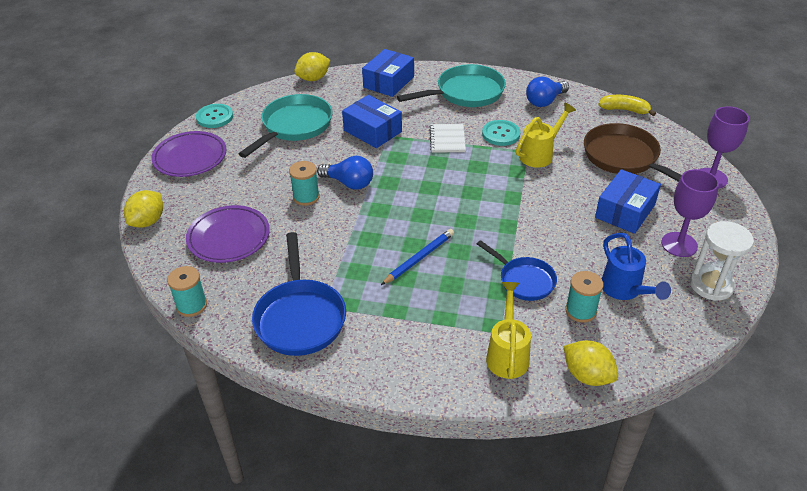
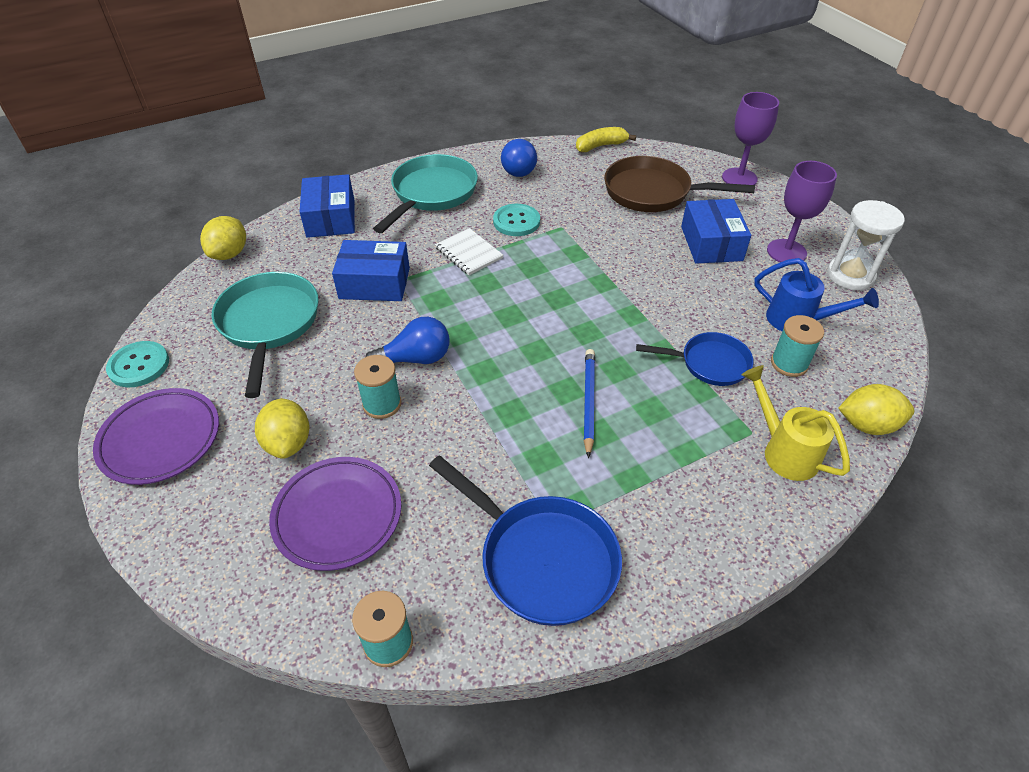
camera: 40 degrees left, 5 degrees up
yellow lemon [124,190,163,228] -> yellow lemon moved to [255,398,310,459]
yellow watering can [516,103,576,168] -> none

